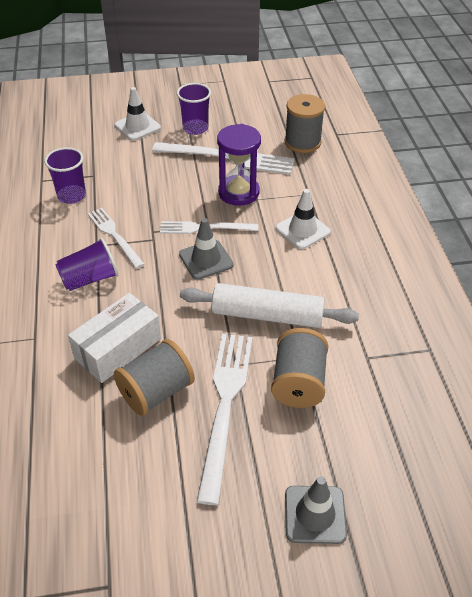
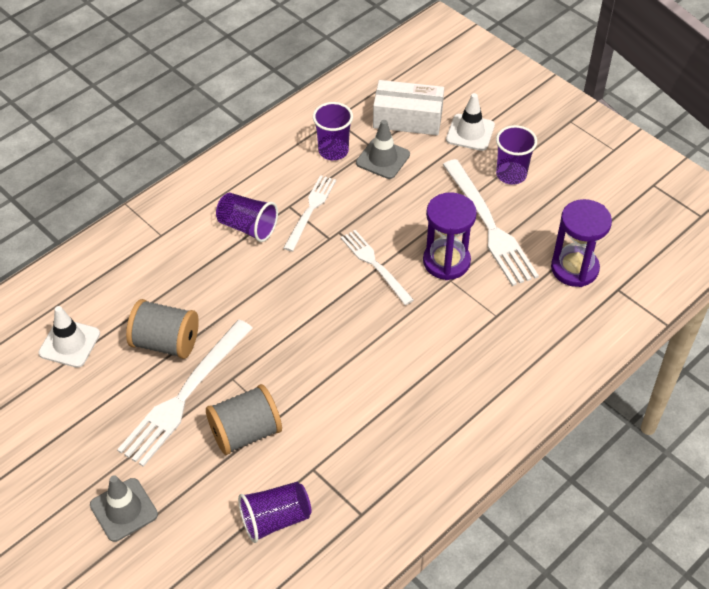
camera: 55 degrees right, 5 degrees up
white box [68,293,161,383] -> white box moved to [373,80,444,135]
grey traffic cone [179,218,233,280] -> grey traffic cone moved to [356,120,410,179]
white rolling pin [180,283,359,328] -> none
white fork [197,334,253,505] -> white fork turned 150 degrees clockwise [117,320,253,467]
white traffic cone [276,189,331,249] -> white traffic cone moved to [39,306,100,368]
grey spool [284,94,325,153] -> purple hourglass [551,199,612,287]
none -> purple cup [238,482,311,543]

